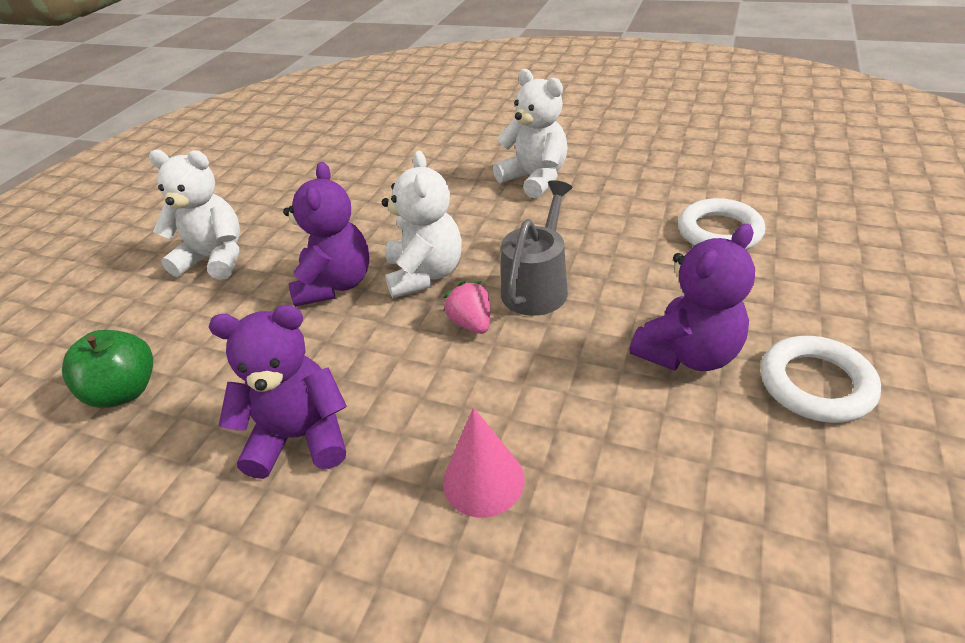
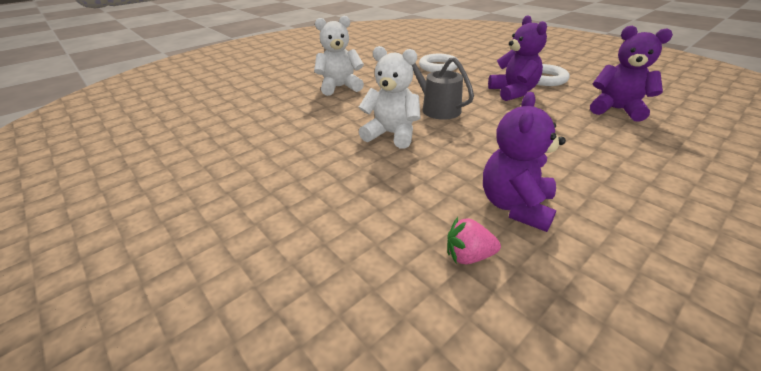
camera: 65 degrees left, 5 degrees down
green apple [62,330,153,408] -> none
white teddy bear [149,150,240,280] -> none
purple teddy bear [283,162,369,307] -> purple teddy bear moved to [590,26,673,122]
pink strawberry [443,281,490,334] -> pink strawberry moved to [447,217,501,264]
pink cone [443,408,525,518] -> none

